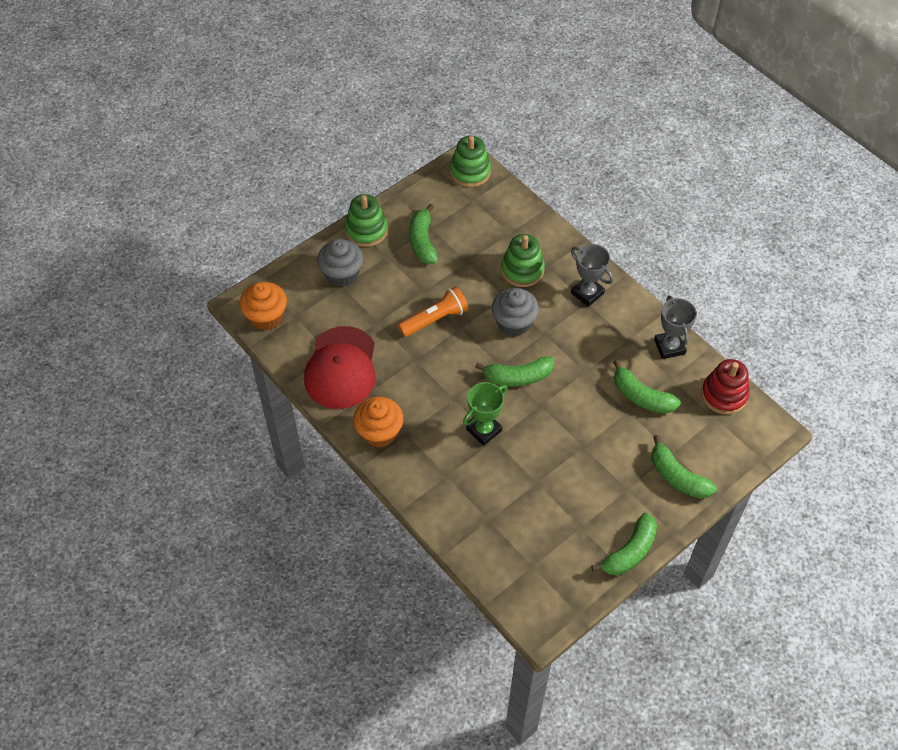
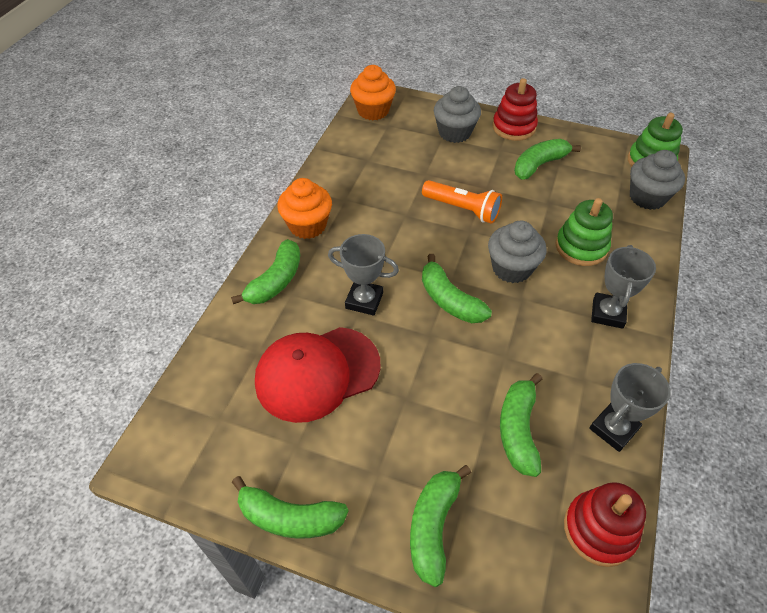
camera: 60 degrees right, 5 degrees down
red cap [304,326,376,409] -> red cap moved to [255,327,381,423]
green stacking toy [345,194,388,247] -> red stacking toy [492,78,538,141]
green trophy [463,382,507,446] -> grey trophy [328,234,399,316]
none -> green banana [231,239,300,304]
none -> grey cupcake [630,150,685,210]

